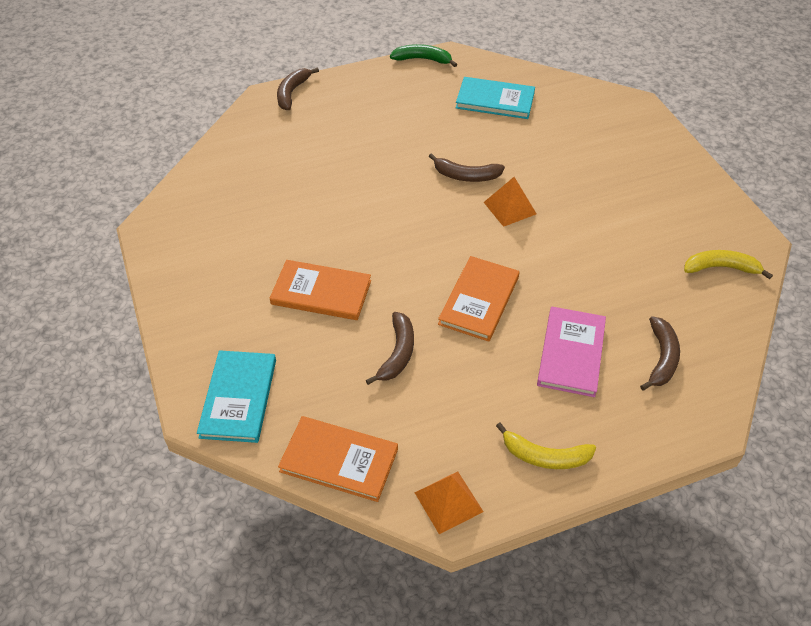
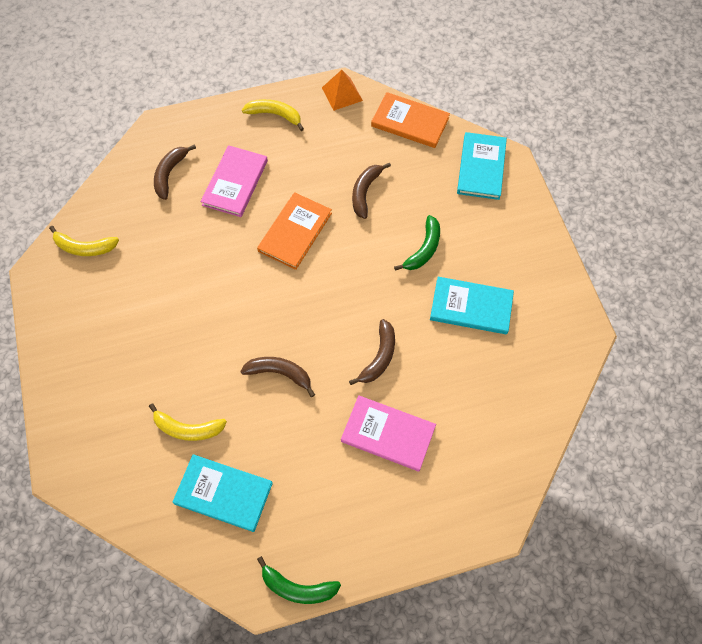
camera: 175 degrees left, 15 degrees up
orange book [270,260,371,320] -> green banana [394,215,440,271]
brown banana [277,67,319,110] -> brown banana moved to [349,319,395,385]
orange pyramid [484,177,536,227] -> none
none -> yellow banana [149,403,227,441]
none -> pink book [341,395,436,472]
none -> turquoise book [430,277,514,334]

